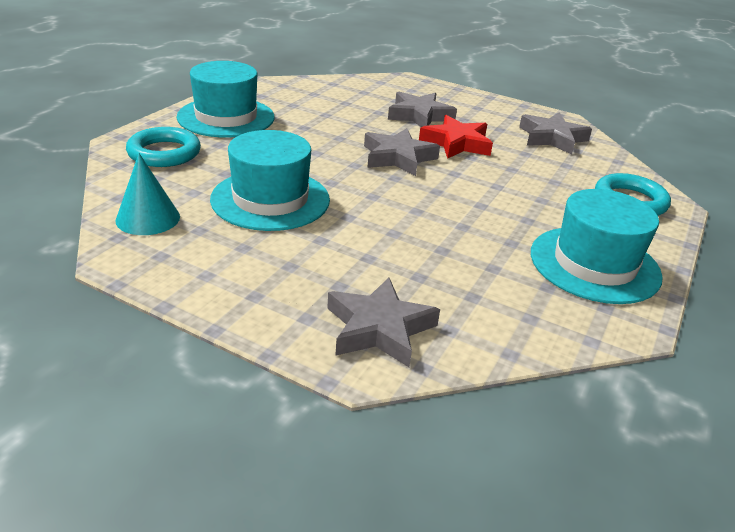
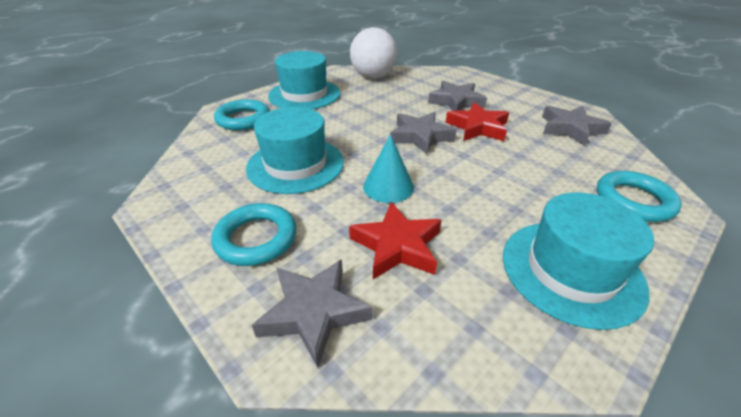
camera: 20 degrees right, 5 degrees up
turquoise cone [115,153,180,235] -> turquoise cone moved to [363,134,414,203]
none -> turquoise ring [211,203,296,266]
none -> red star [349,202,442,279]
none -> white ball [350,27,397,79]

